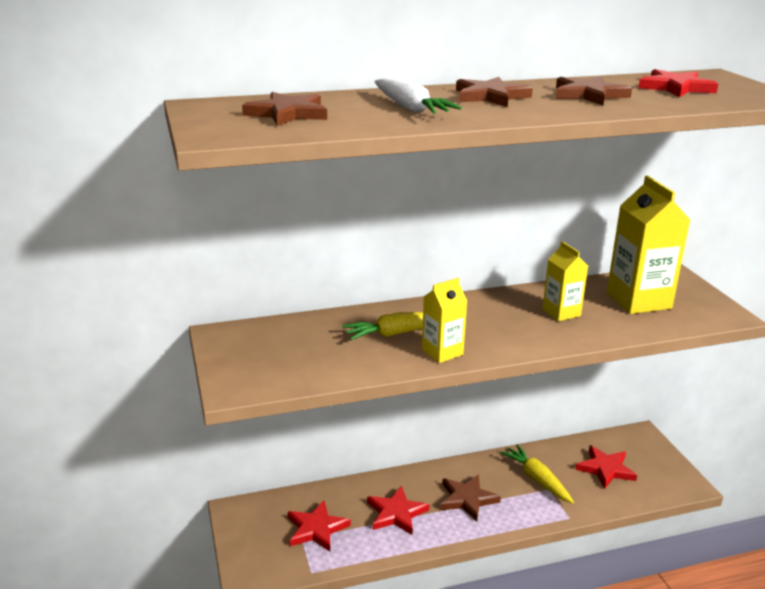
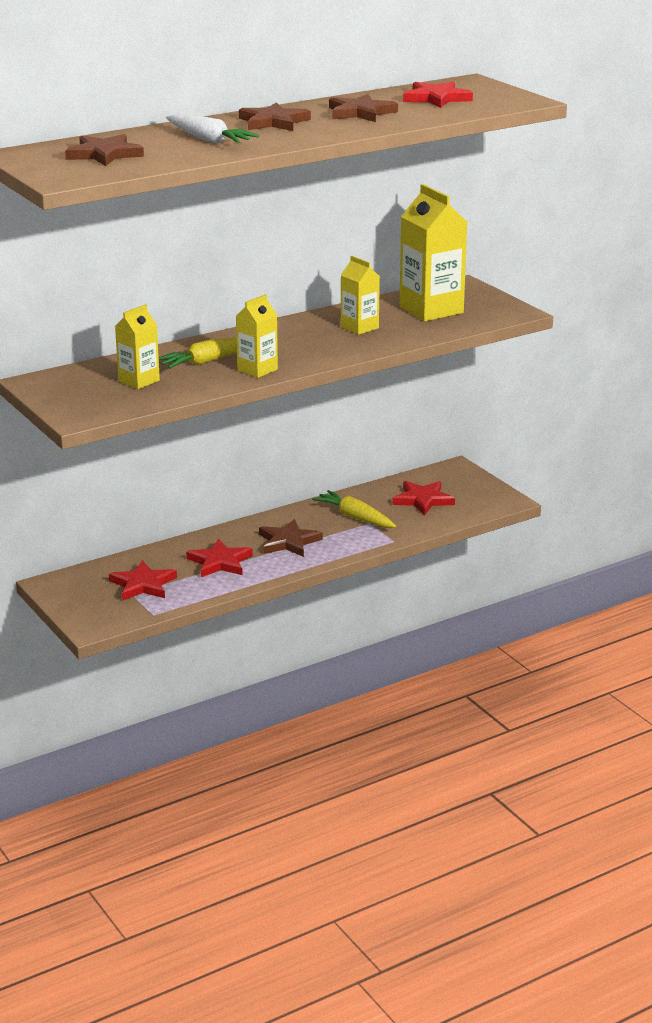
camera: 15 degrees left, 0 degrees up
none -> yellow carton [115,304,160,389]

